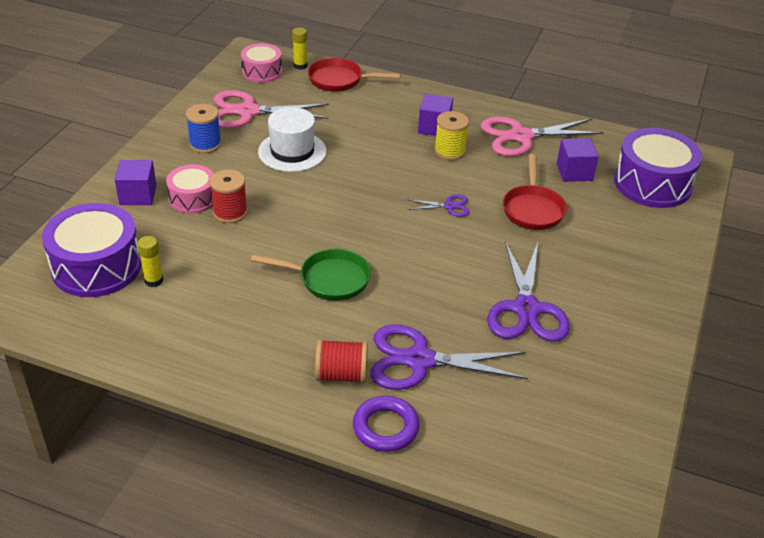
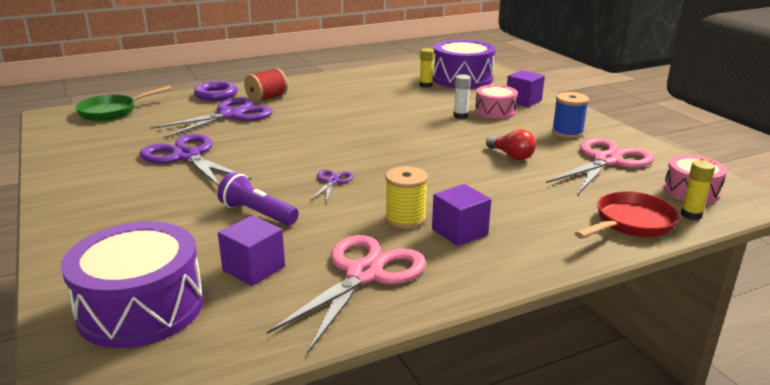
camera: 135 degrees right, 15 degrees down
red spool [210,169,248,223] -> white glue stick [453,74,471,119]
green pan [251,249,371,301] -> green pan moved to [75,86,172,121]
white hat [258,107,327,172] -> red light bulb [486,129,536,160]
purple scissors [407,194,469,217] -> purple scissors turned 150 degrees clockwise [310,170,353,203]
red pan [503,154,567,230] -> purple flashlight [217,172,299,226]

